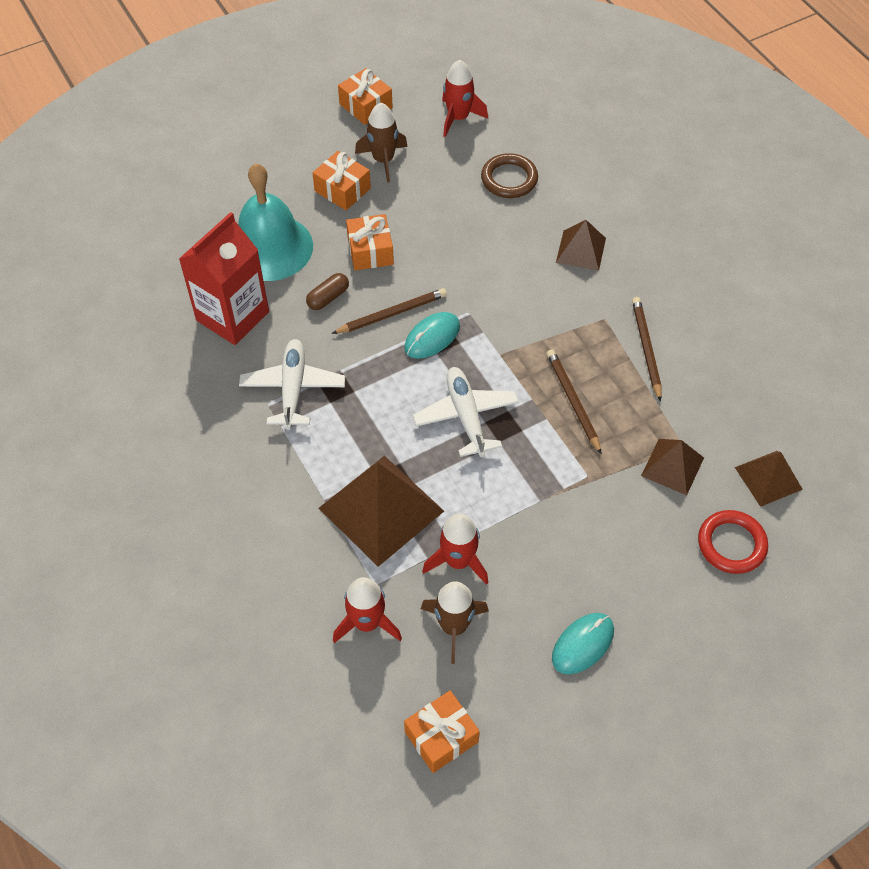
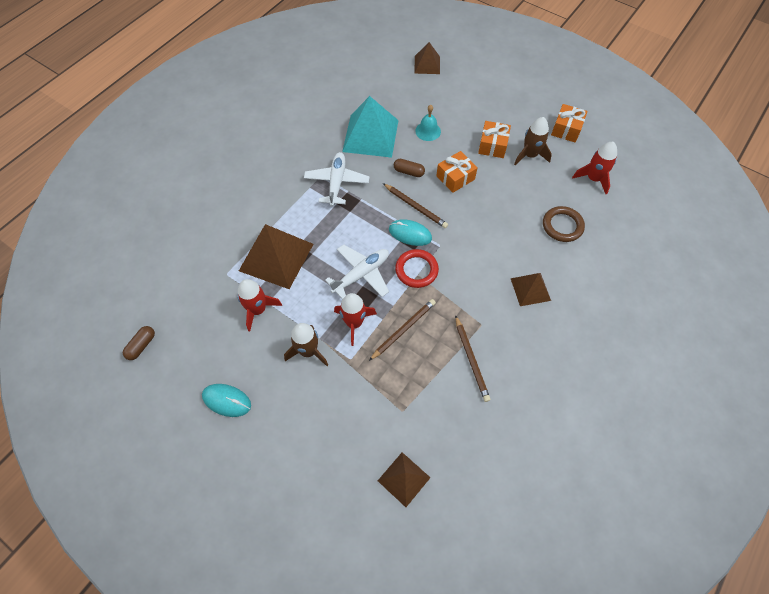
camera: 65 degrees right, 5 degrees up
red carton [179,212,269,345] -> turquoise pyramid [342,96,399,158]
turquoise bell [238,163,313,281] -> turquoise bell [415,105,441,141], size x0.47
white plane [239,339,345,430] -> white plane turned 60 degrees counterclockwise [304,152,370,207]
red rocket [333,577,402,643] -> red rocket moved to [334,293,377,346]
orange gift [404,691,480,773] -> brown capsule [123,326,155,360]
brown rocket [421,581,489,664] -> brown rocket moved to [284,323,328,366]
brown pencil [632,297,661,402] -> brown pencil turned 105 degrees clockwise [455,315,491,402]
brown pyramid [641,439,704,495] -> brown pyramid moved to [414,42,440,74]
red ring [698,510,768,574] -> red ring moved to [395,249,439,288]

